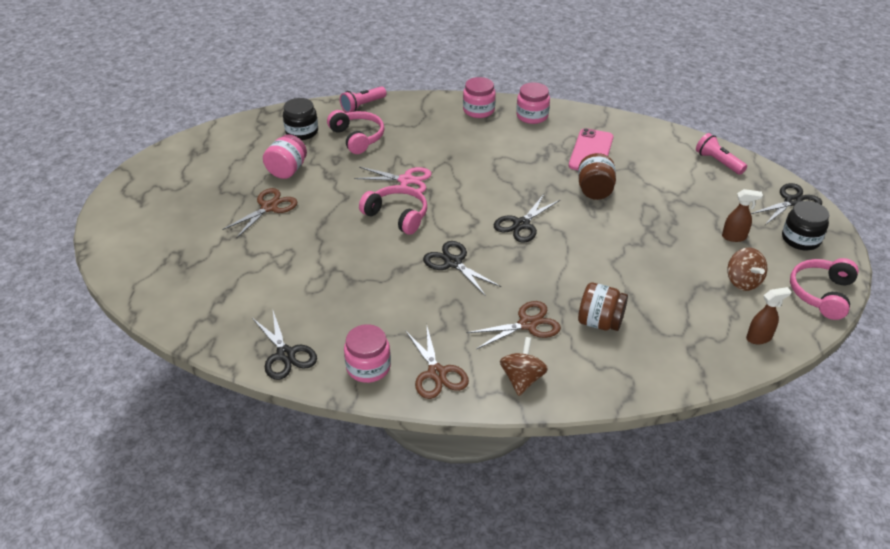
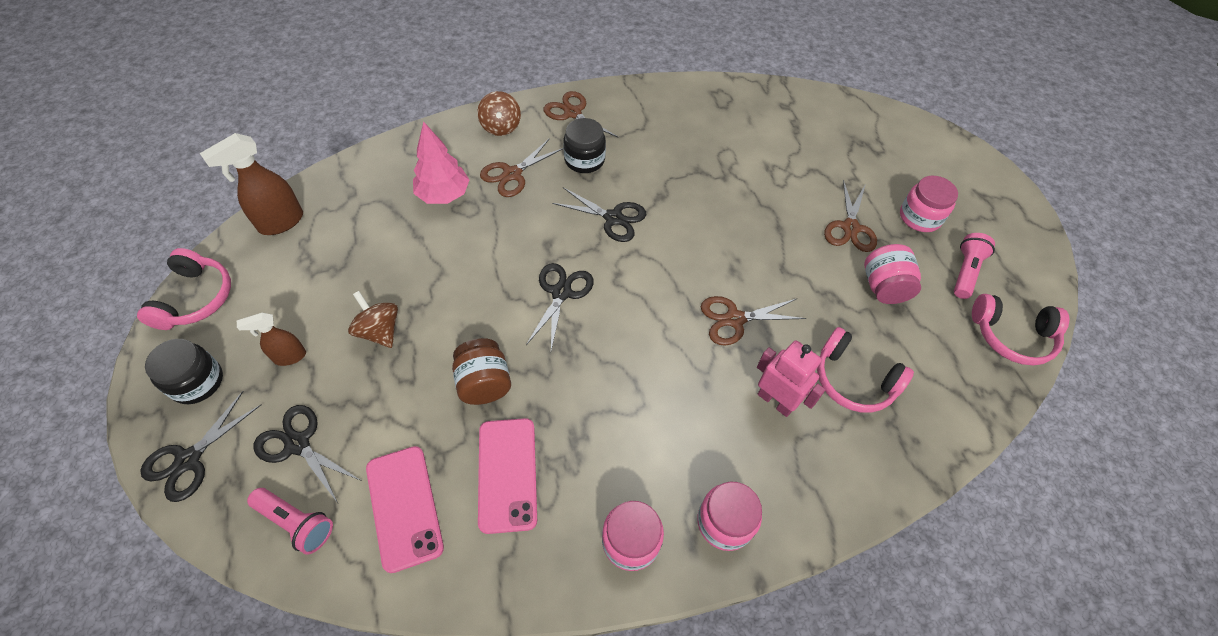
camera: 155 degrees right, 15 degrees up
black scissors [252,311,317,380] -> black scissors moved to [253,405,362,503]
black jar [283,98,318,140] -> black jar moved to [563,118,606,173]
pink flashlight [340,86,386,113] -> pink flashlight moved to [954,233,995,299]
pink jar [344,324,391,383] -> pink jar moved to [900,176,958,232]
pink scissors [354,167,432,193] -> brown scissors [701,296,806,346]
pink headphones [359,185,427,235] -> pink headphones moved to [972,294,1070,365]
brown jar [578,282,628,331] -> pink tree [413,121,469,204]
brown spinning top [727,248,767,291] -> brown spinning top moved to [348,291,398,348]
brown spray bottle [746,287,792,344] -> brown spray bottle [200,133,303,235], size x1.64
none -> pink phone [366,446,444,573]
none -> pink robot [757,340,826,417]

